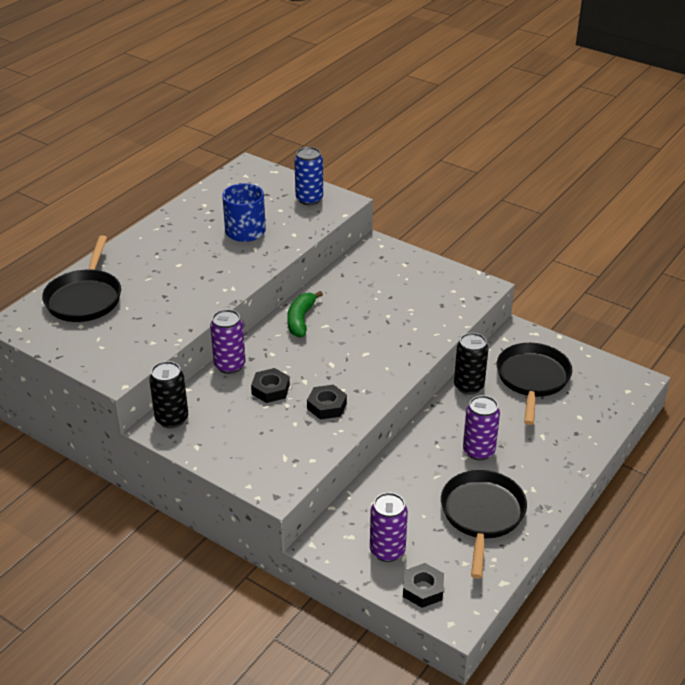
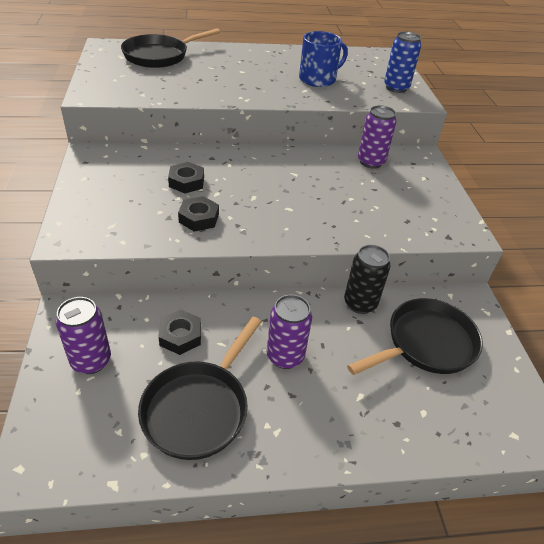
camera: 45 degrees right, 5 degrees up
black can [149,361,188,428] -> none
purple can [210,309,246,374] -> purple can moved to [358,105,397,169]
green banana [287,291,323,337] -> none
black nut [403,563,444,608] -> black nut moved to [158,310,201,355]
black pan [441,470,527,579] -> black pan turned 150 degrees clockwise [138,317,261,460]

